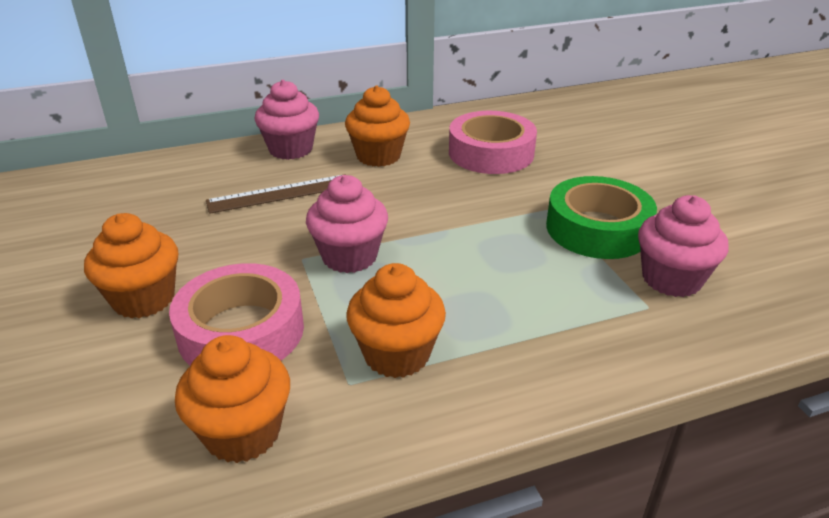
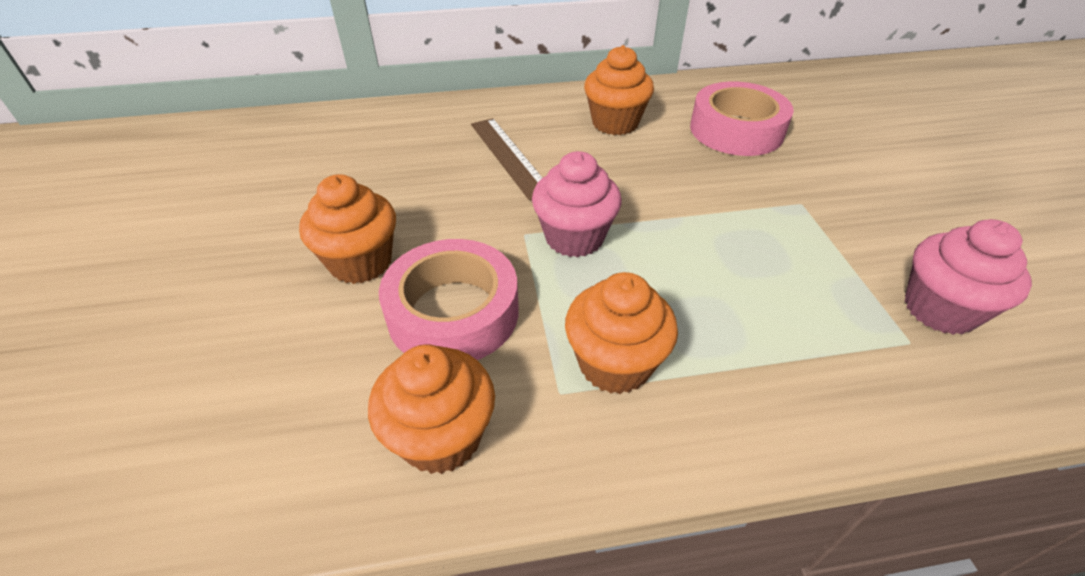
camera: 10 degrees right, 10 degrees up
brown ruler [206,174,346,214] -> brown ruler turned 75 degrees clockwise [471,118,542,201]
pink cupcake [255,80,319,160] -> none
green tape [546,176,657,259] -> none

